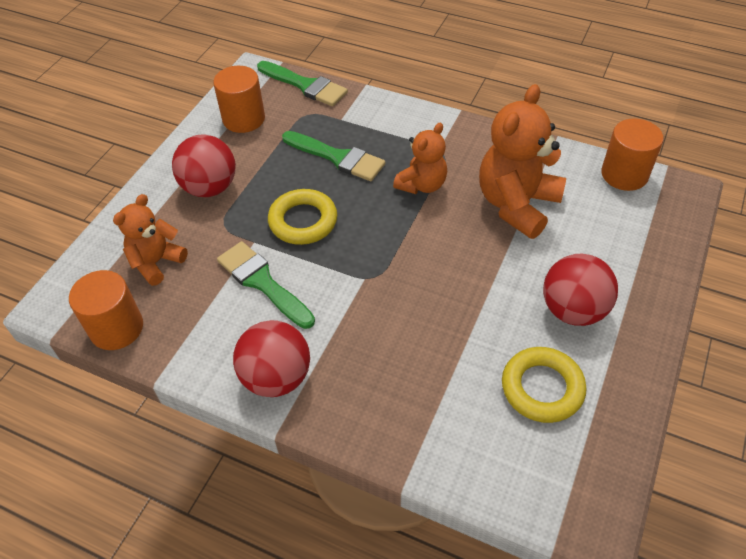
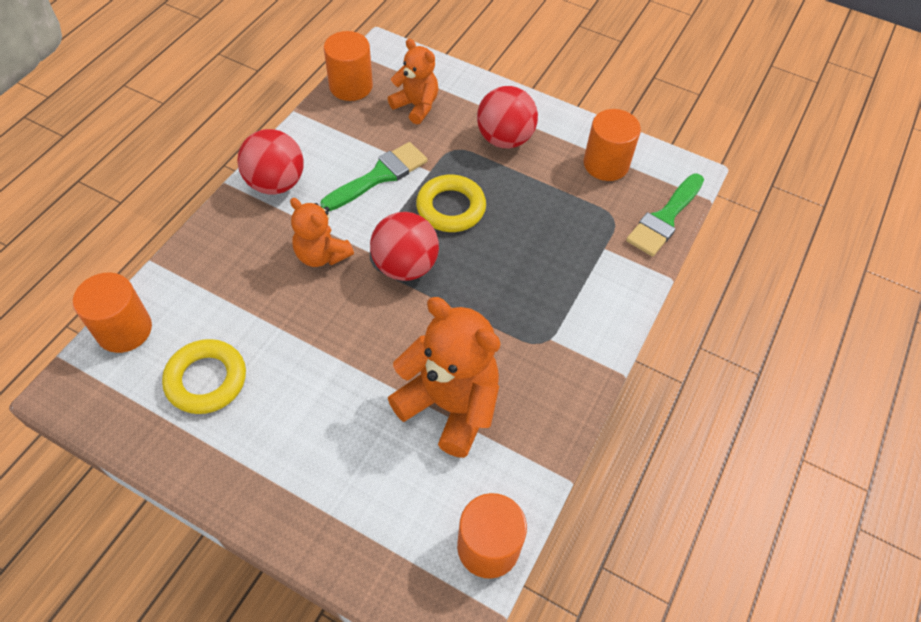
camera: 90 degrees right, 5 degrees up
green brush [282,131,386,181] -> none
orange teddy bear [393,123,447,194] -> orange teddy bear moved to [290,198,354,267]
red ball [543,254,618,326] -> red ball moved to [370,212,439,281]
none -> orange cylinder [73,273,152,353]

